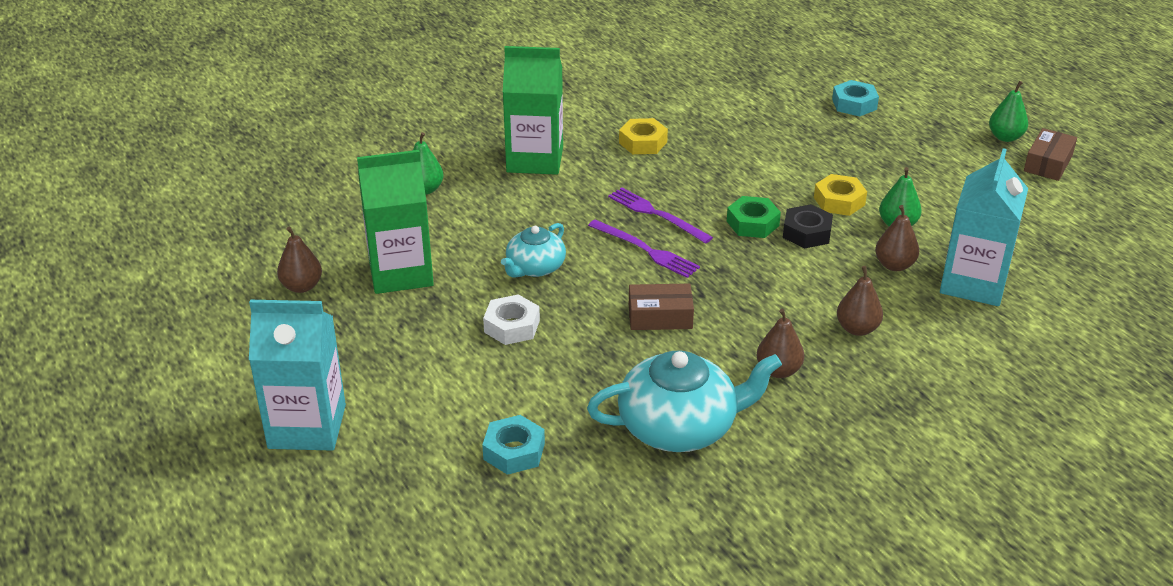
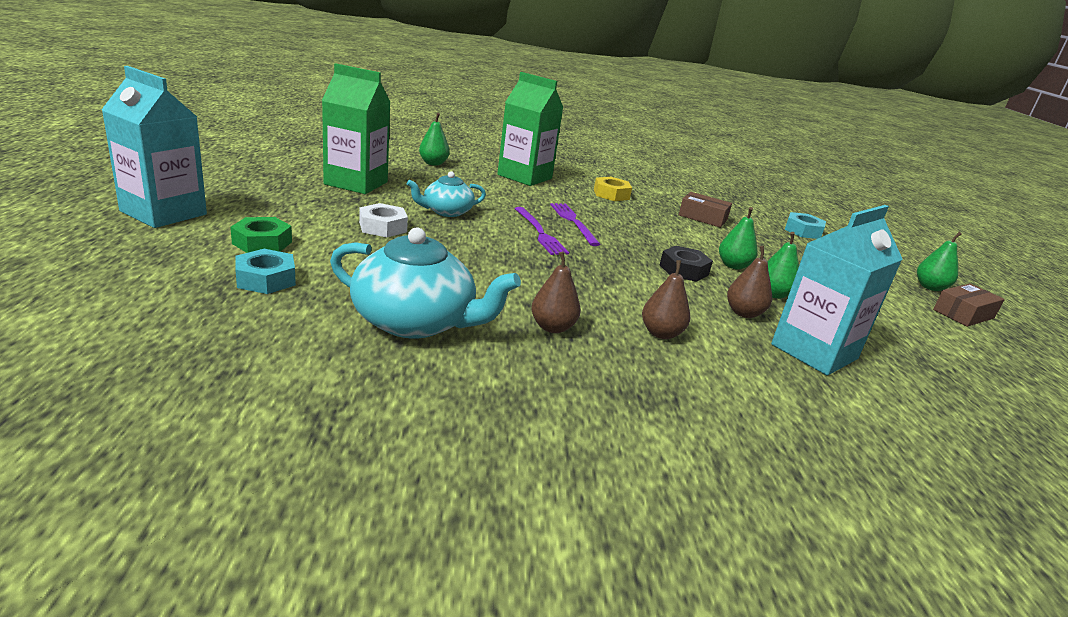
camera: 25 degrees right, 10 degrees down
brown pear [277,226,322,293] -> none
brown box [629,284,694,330] -> brown box moved to [679,192,732,228]
green nut [727,196,781,238] -> green nut moved to [230,217,292,253]
yellow nut [814,174,867,216] -> green pear [719,207,758,270]

